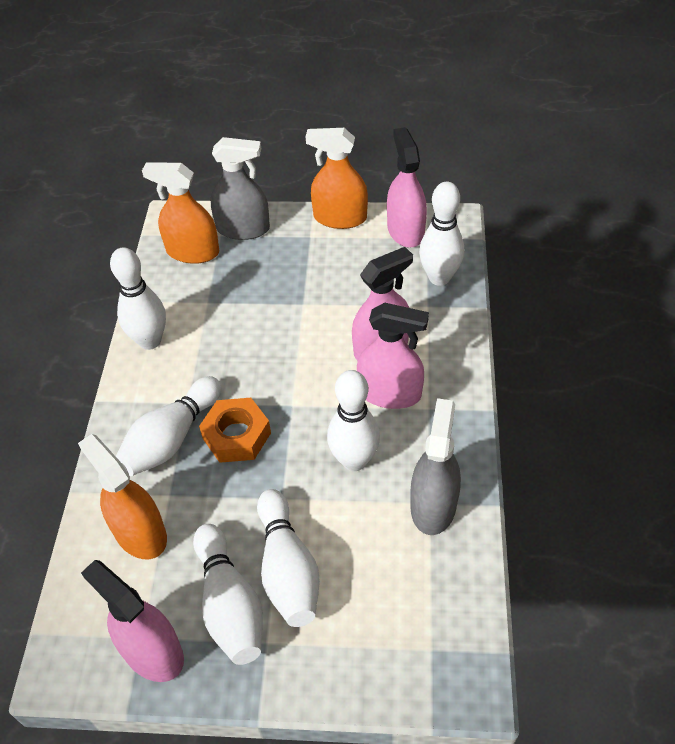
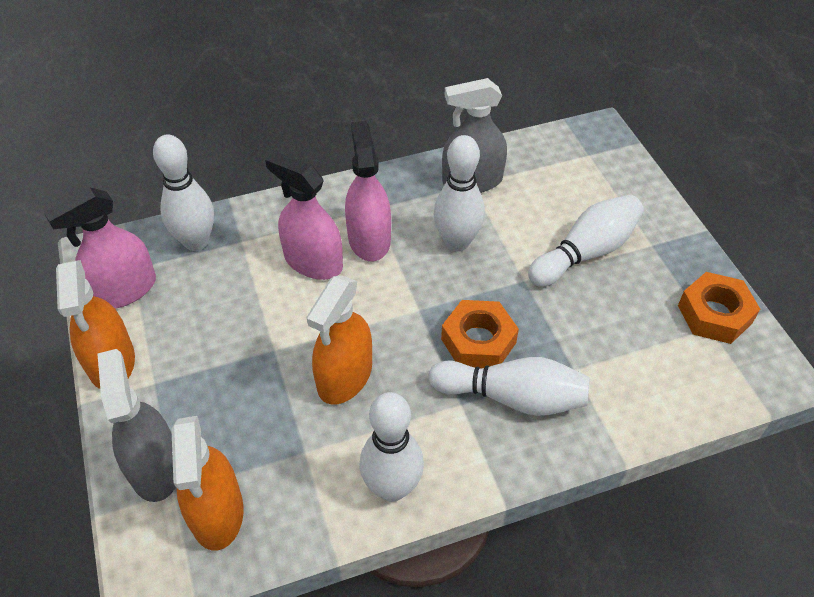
camera: 115 degrees left, 0 degrees up
orange spray bottle [78,434,167,559] -> orange spray bottle moved to [306,275,372,405]
pink spray bottle [81,560,184,682] -> orange nut [678,272,760,344]
white bowling pin [193,524,263,665] -> none

